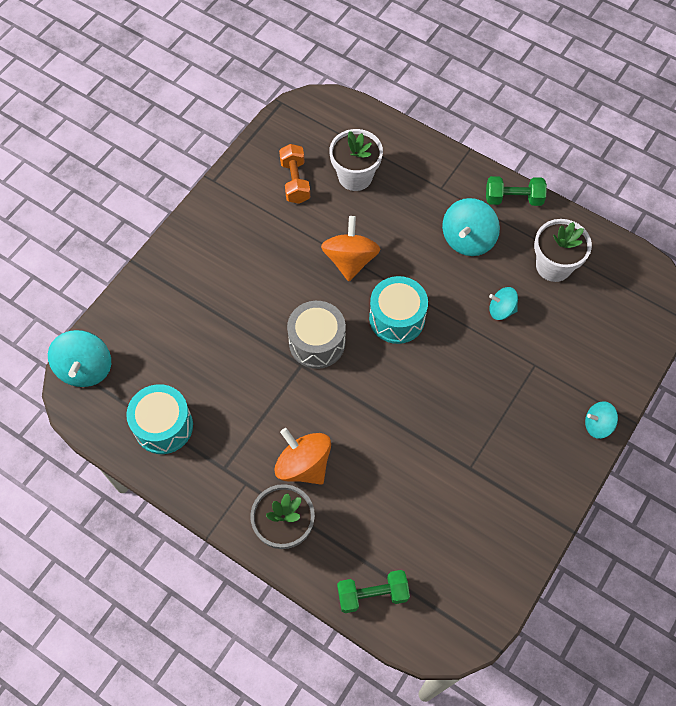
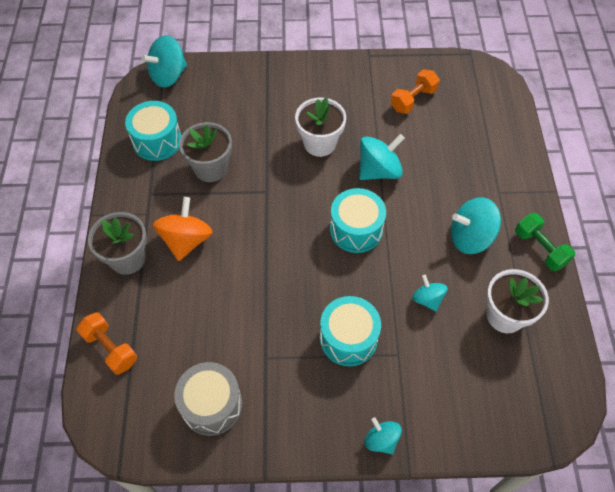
camera: 55 degrees right, 5 degrees down
grey drum [287,301,346,369] -> grey drum moved to [174,362,242,436]
orange spinning top [321,216,380,281] -> turquoise spinning top [359,134,405,180]
white flower pot [329,129,383,191] -> white flower pot moved to [295,97,346,157]
green dumbbell [337,570,410,613] -> orange dumbbell [76,312,137,375]
none -> grey flower pot [179,122,232,182]
none -> turquoise drum [320,296,381,366]

